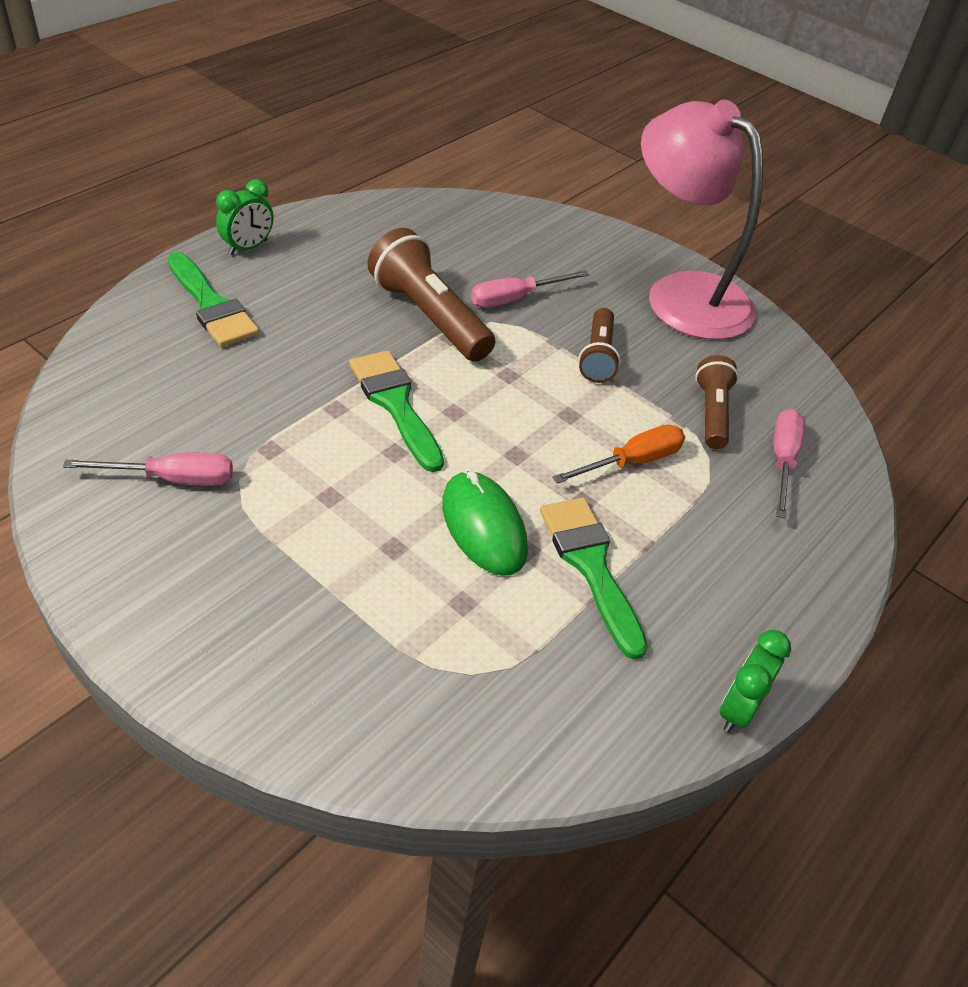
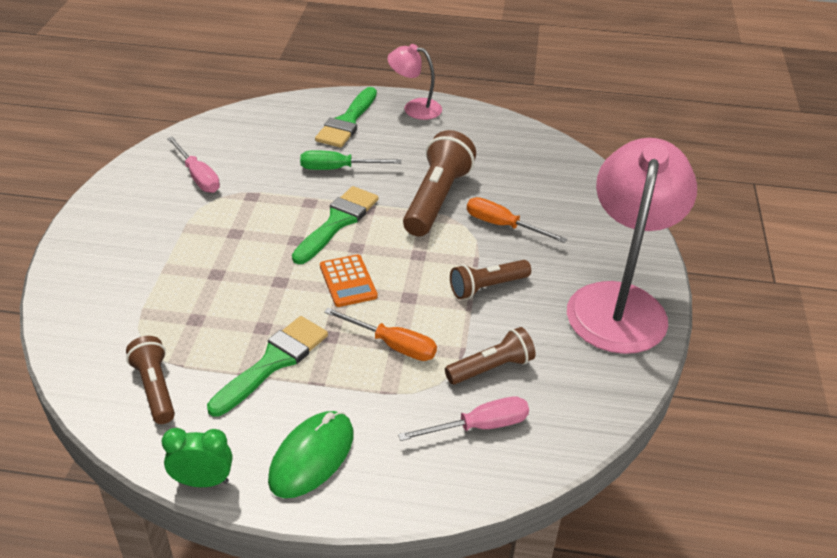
camera: 60 degrees right, 5 degrees down
green clock [216,179,274,255] -> pink lamp [387,44,442,120]
green mouse [442,471,528,576] -> green mouse moved to [268,411,353,498]
pink screwdriver [471,270,589,307] -> orange screwdriver [467,197,567,243]
none -> brown flashlight [126,336,175,424]
none -> green screwdriver [300,150,401,170]
none -> orange calculator [320,255,378,307]

